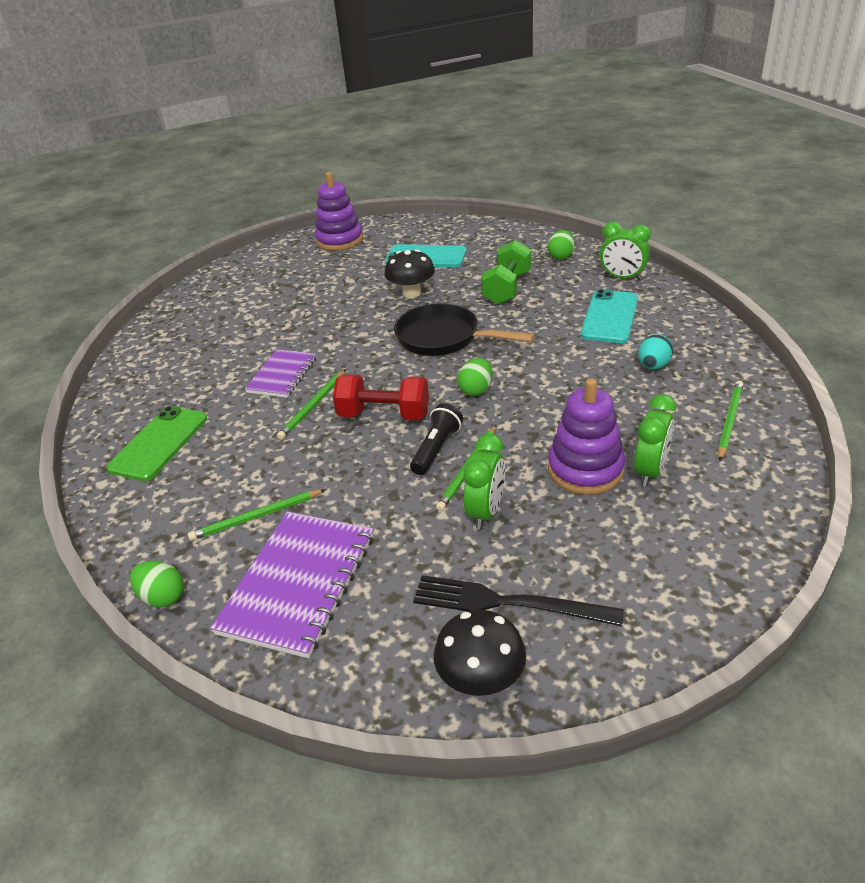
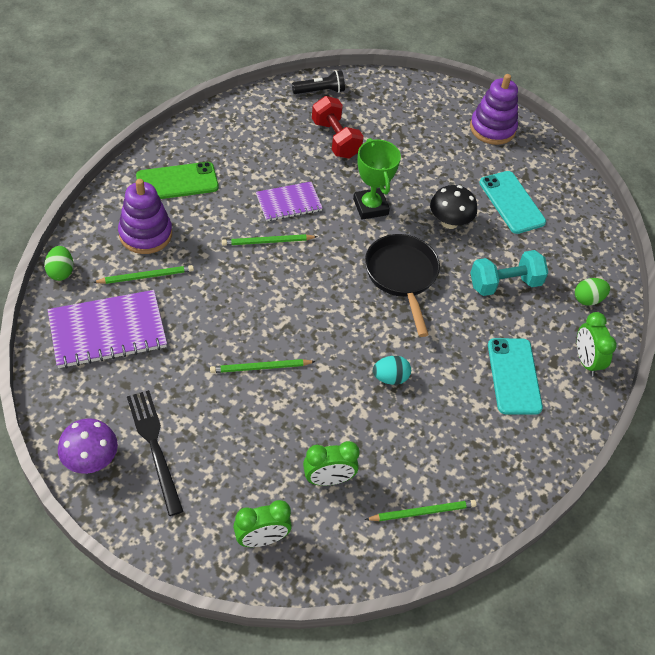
camera: 45 degrees right, 15 degrees up
green pencil [188,489,326,541] -> green pencil turned 135 degrees clockwise [93,265,194,284]
red dumbbell [333,374,429,420] -> red dumbbell moved to [312,96,364,159]
black flashlight [410,403,463,475] -> black flashlight moved to [292,70,345,94]
black mushroom [434,610,526,696] -> purple mushroom [58,418,118,474]
green egg [457,358,492,396] -> none
green clock [463,434,505,529] -> green clock moved to [233,500,292,547]
green dumbbell [481,240,531,305] -> turquoise dumbbell [470,250,548,296]
purple stacking toy [548,378,625,495] -> purple stacking toy moved to [118,179,172,254]
turquoise phone [581,289,638,343] -> turquoise phone turned 75 degrees counterclockwise [488,338,543,415]
turquoise egg [638,334,673,370] -> turquoise egg moved to [373,356,411,385]
none -> green trophy [353,138,401,219]

